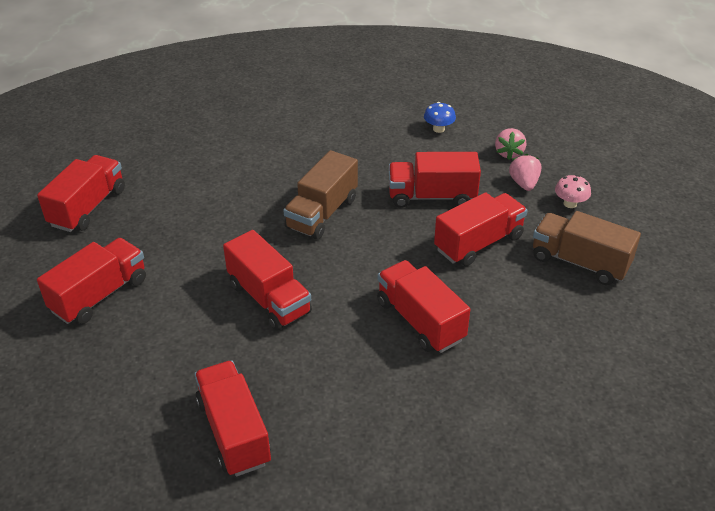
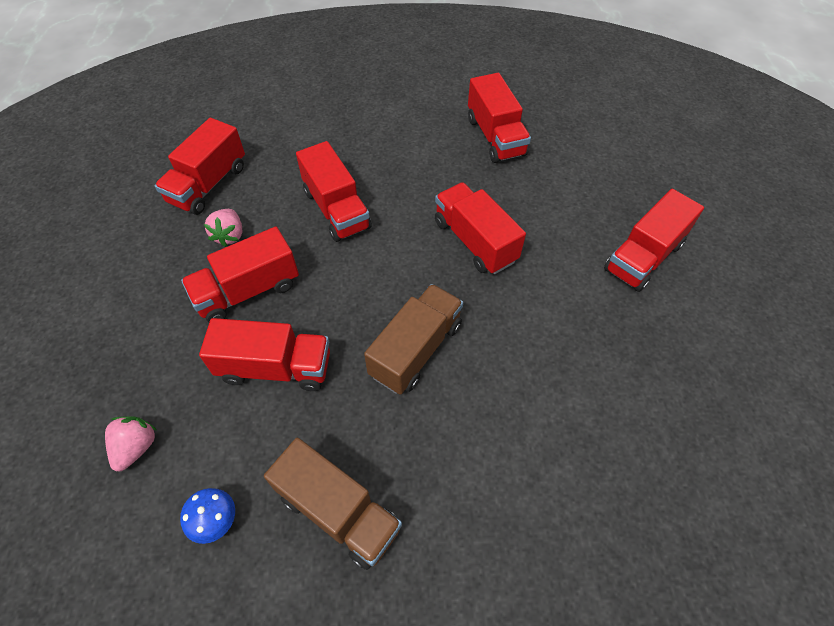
camera: 175 degrees left, 15 degrees up
red truck [37,155,125,232] -> red truck moved to [155,118,245,215]
pink strawberry [509,154,542,191] -> pink strawberry moved to [204,209,242,247]
brown truck [533,211,641,285] -> brown truck moved to [264,438,402,570]
pink mushroom [555,175,591,208] -> none

